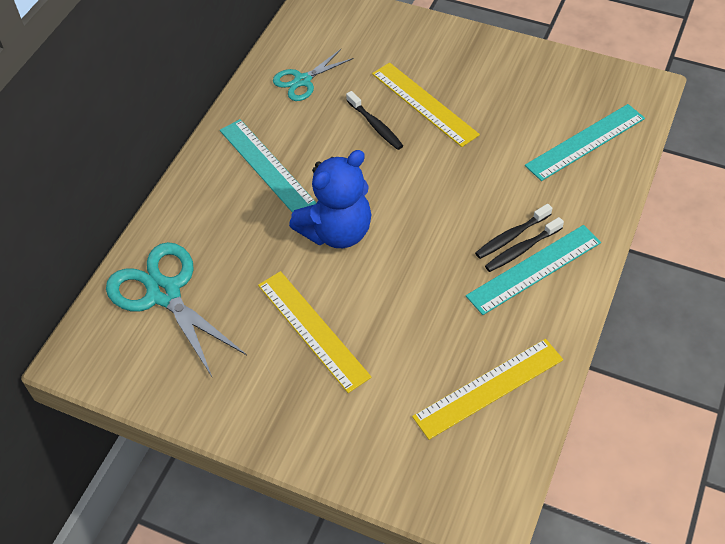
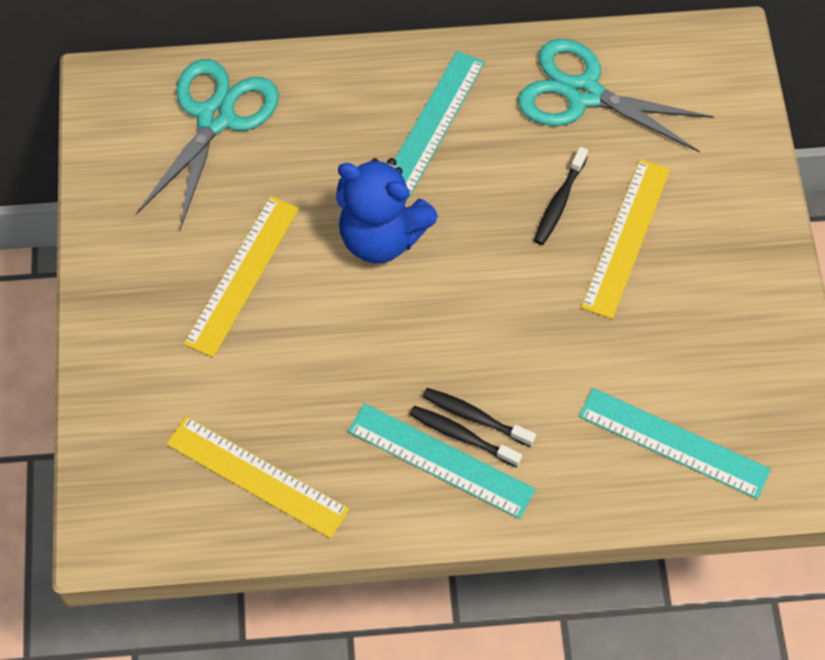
camera: 60 degrees right, 10 degrees up
turquoise scissors [273,49,353,101] -> turquoise scissors [518,39,714,152], size x1.70

